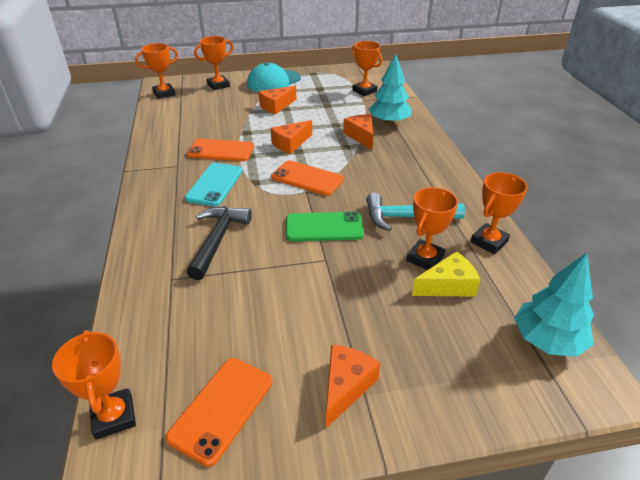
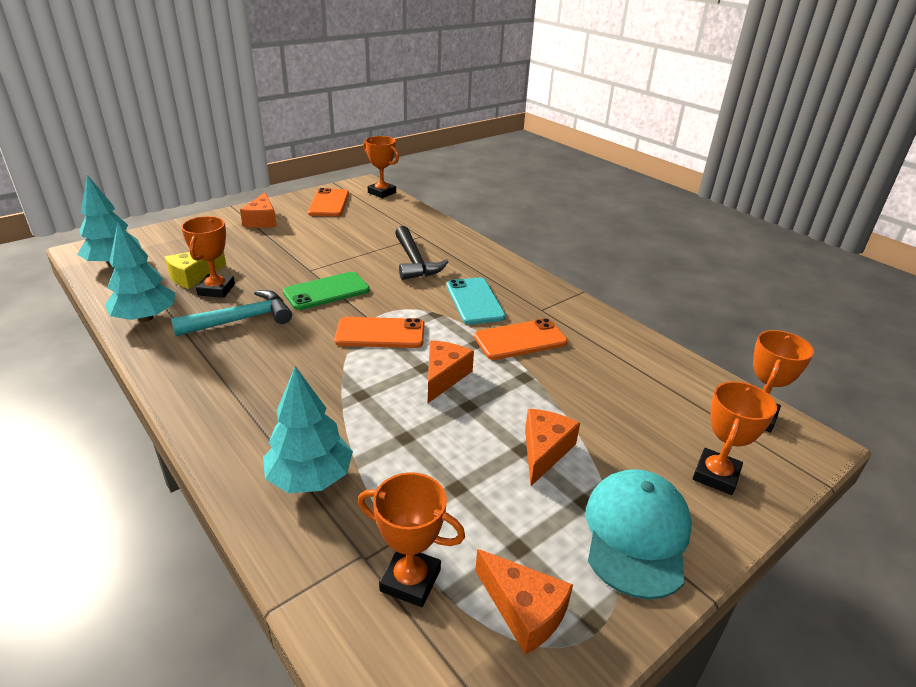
camera: 150 degrees right, 5 degrees down
orange cheese [343,114,373,150] -> orange cheese moved to [475,549,573,655]
orange trophy [471,172,528,254] -> turquoise tree [105,222,175,322]

